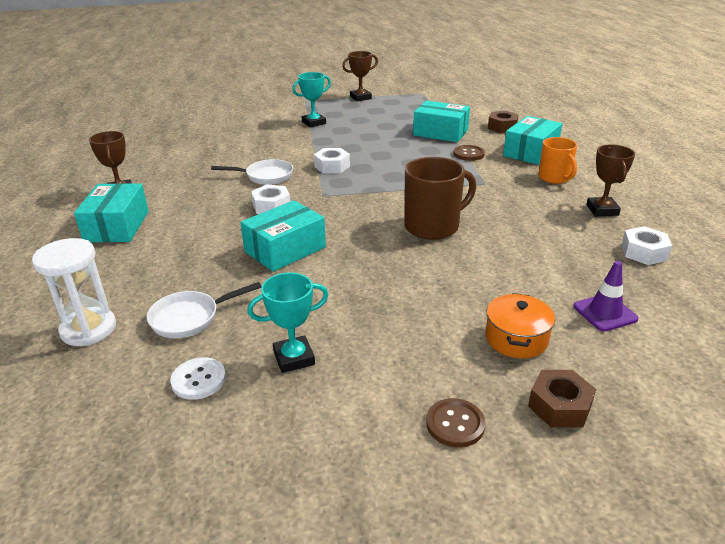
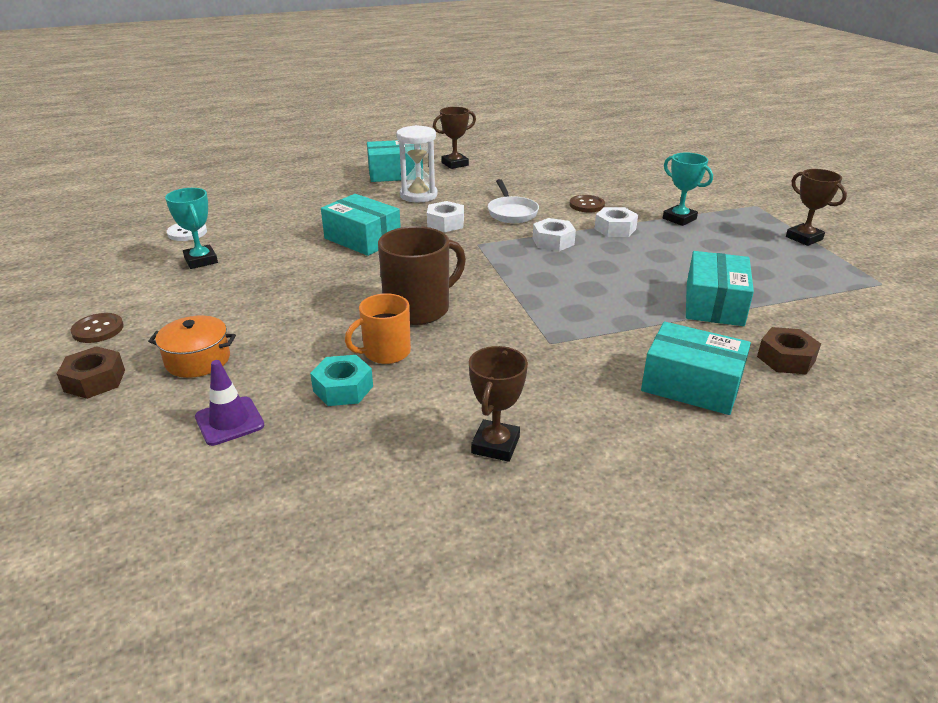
camera: 80 degrees right, 0 degrees up
white hourglass [32,238,116,346] -> white hourglass moved to [396,125,438,203]
white pan [147,282,262,338] -> none
brown mug [404,157,476,240] -> brown mug turned 90 degrees counterclockwise [378,226,466,325]
brown button [453,145,485,161] -> brown button moved to [569,195,605,212]
orange mug [538,137,577,184] -> orange mug moved to [345,293,411,364]
brown trophy [586,144,635,216] -> brown trophy turned 60 degrees counterclockwise [469,346,528,462]
white nut [622,226,672,265] -> white nut moved to [594,207,638,237]
none -> turquoise nut [310,355,373,406]

